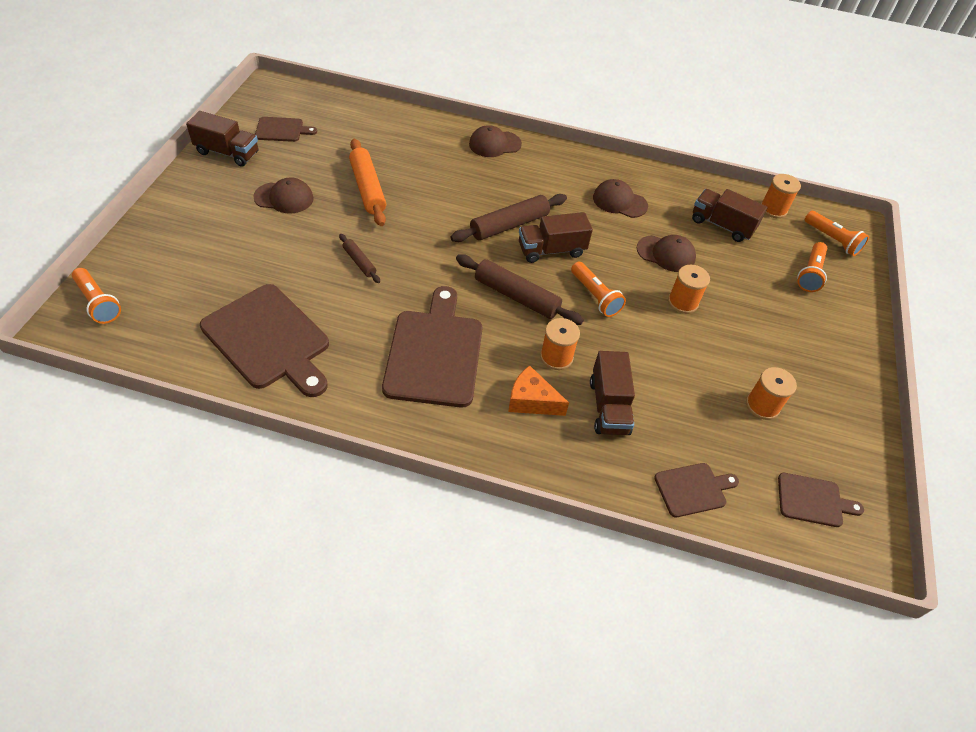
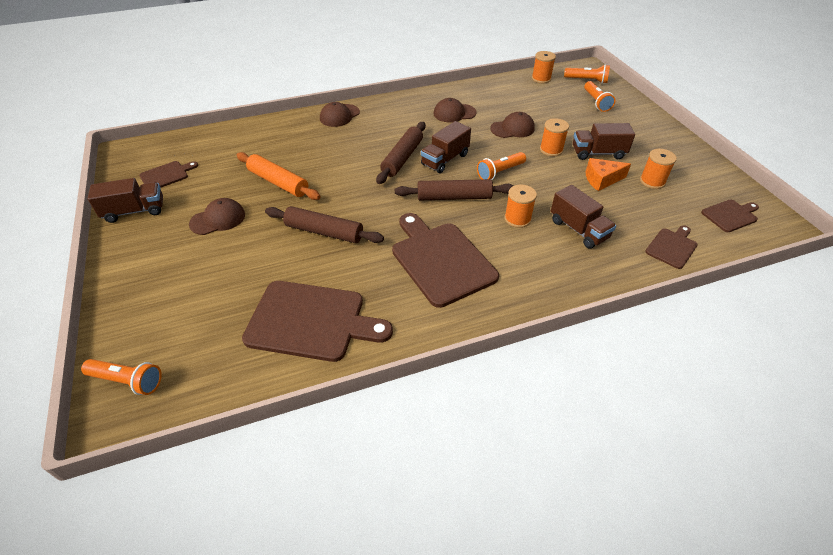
camera: 30 degrees left, 5 degrees down
brown rolling pin [339,234,380,283] -> brown rolling pin [265,206,384,243], size x1.85
orange cheese [508,365,569,416] -> orange cheese moved to [586,158,631,191]
orange flashlight [571,262,626,317] -> orange flashlight turned 120 degrees clockwise [477,152,526,180]
brown truck [692,189,767,242] -> brown truck moved to [573,123,635,160]

